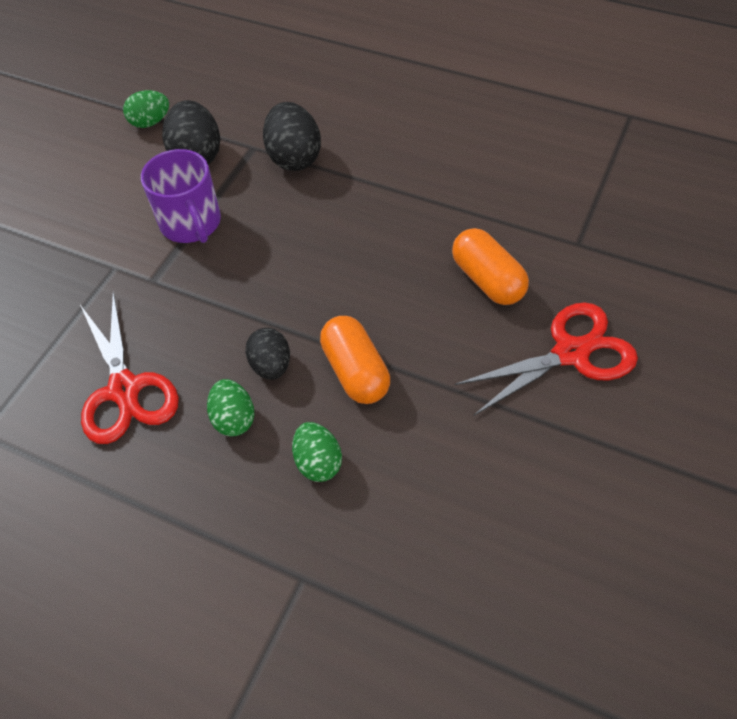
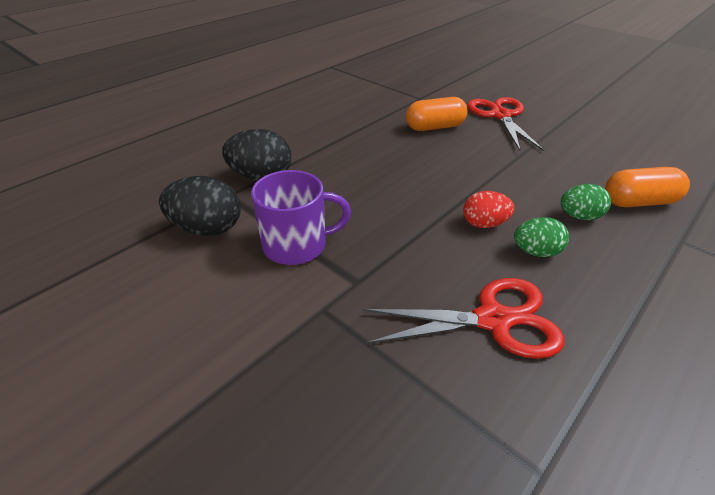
camera: 75 degrees left, 15 degrees down
green egg [123,90,169,128] -> none
black egg [245,328,290,380] -> red egg [463,191,514,228]
orange capsule [320,316,390,404] -> orange capsule moved to [605,167,690,207]

